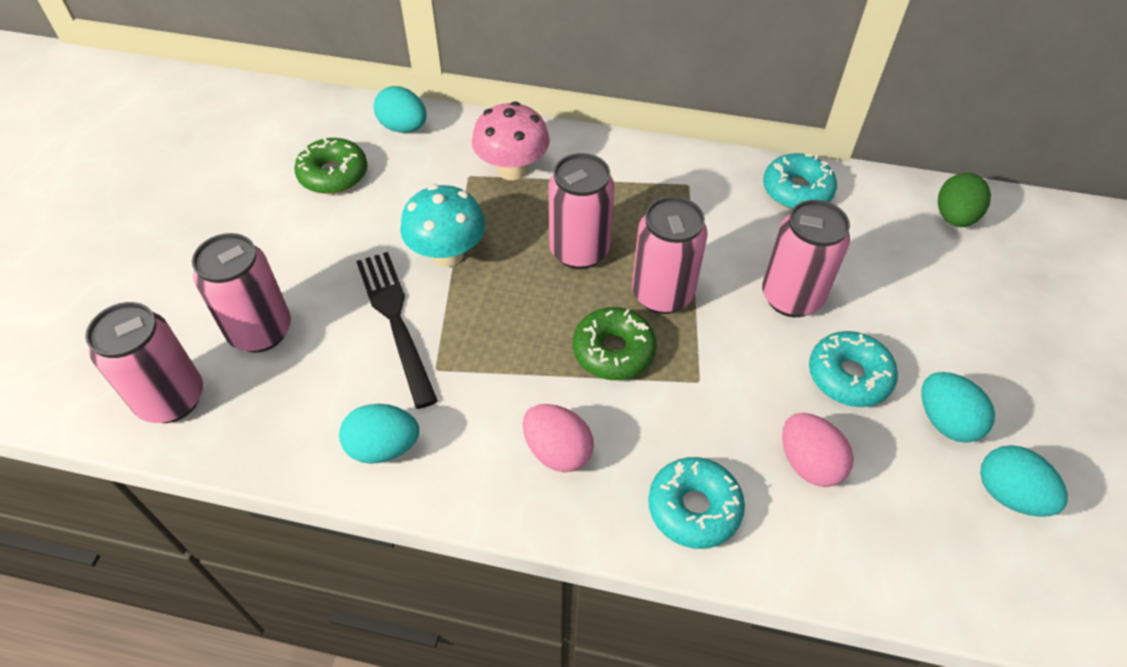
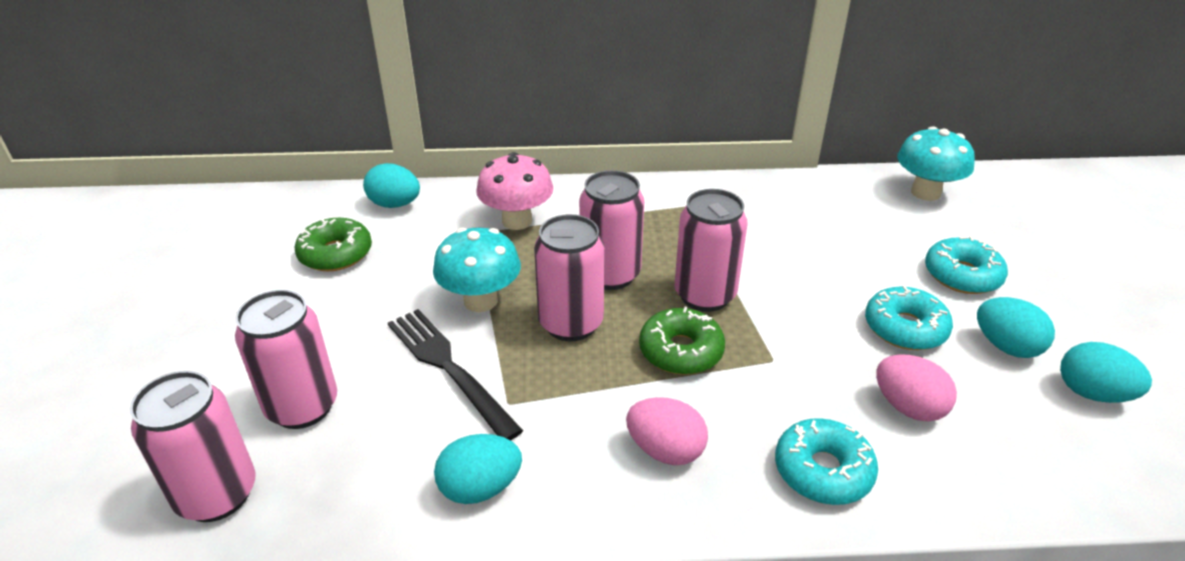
camera: 15 degrees left, 15 degrees down
pink can [762,200,850,317] -> pink can moved to [534,214,605,342]
turquoise donut [763,153,837,209] -> turquoise donut moved to [925,236,1008,294]
green egg [938,173,991,227] -> turquoise mushroom [897,126,975,201]

